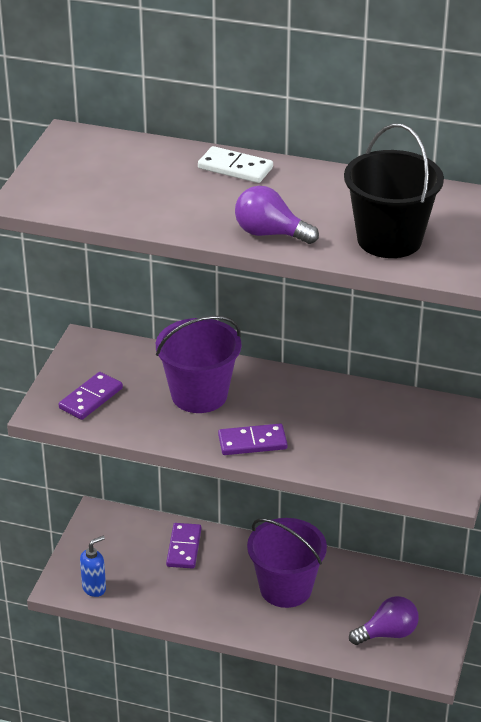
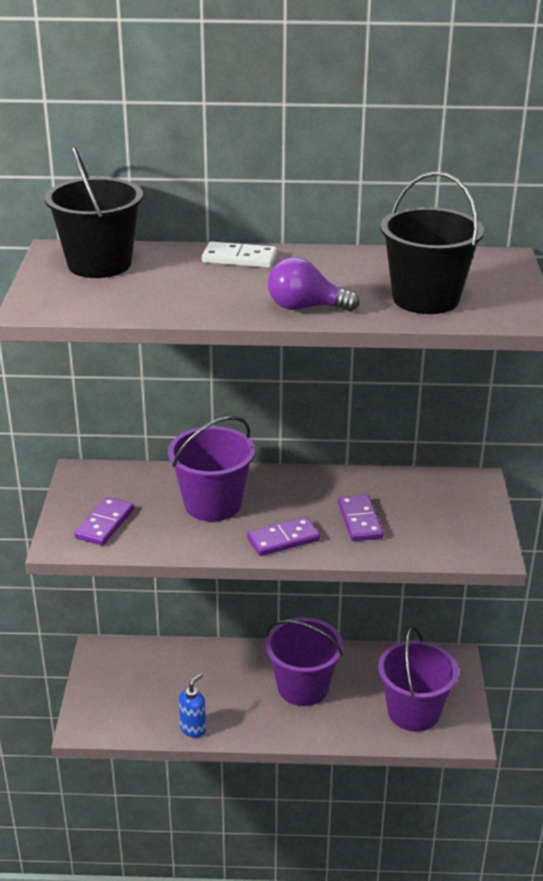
camera: 15 degrees left, 5 degrees down
blue soap dispenser [80,536,106,597] -> blue soap dispenser moved to [179,673,206,738]
purple domino [166,523,201,569] -> purple domino moved to [338,495,384,541]
purple light bulb [349,596,419,645] -> purple bucket [378,626,459,732]
none -> black bucket [45,146,143,278]

